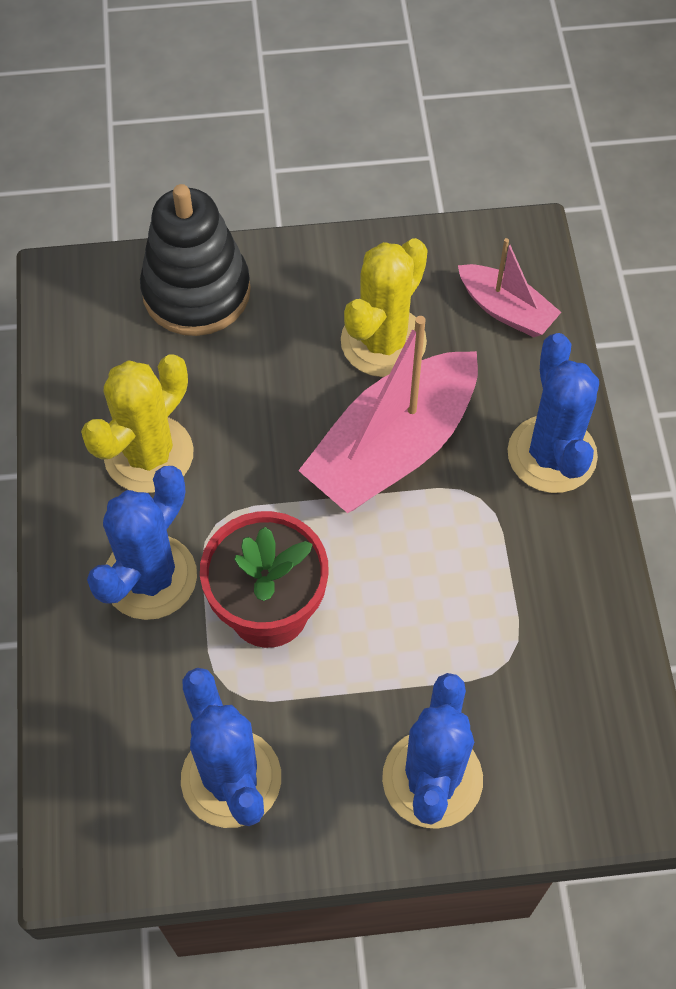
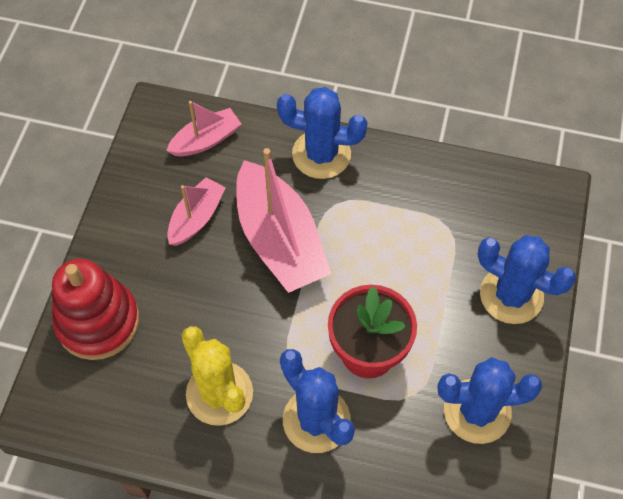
camera: 70 degrees left, 0 degrees up
black stacking toy [140,184,251,336] -> red stacking toy [52,259,139,360]
yellow cactus [341,238,428,377] -> pink boat [167,177,226,246]

